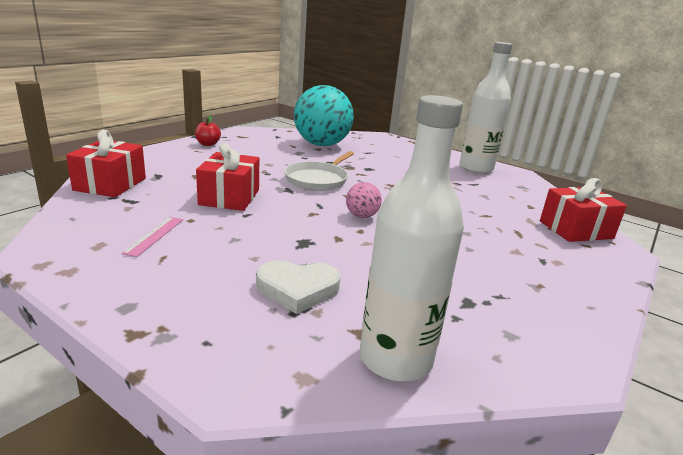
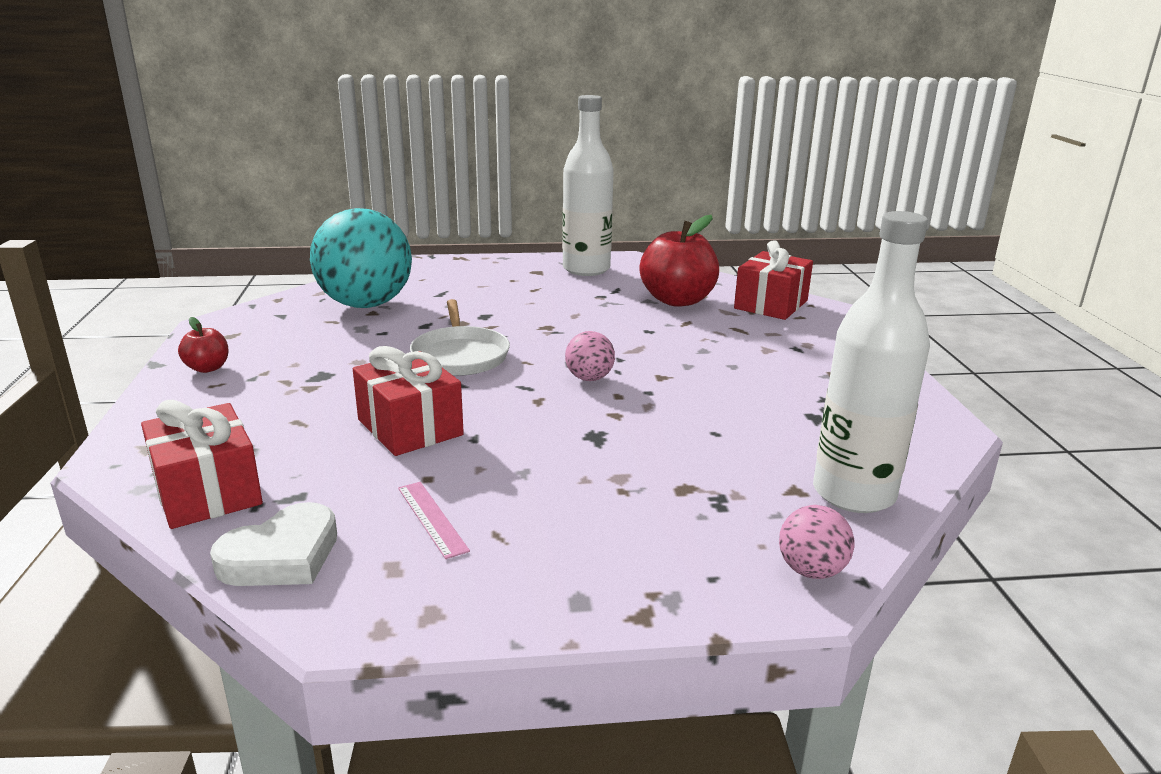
camera: 40 degrees left, 0 degrees up
white heart [256,260,341,314] -> white heart moved to [210,502,337,586]
none -> red apple [640,215,719,307]
none -> pink ball [779,505,854,579]

